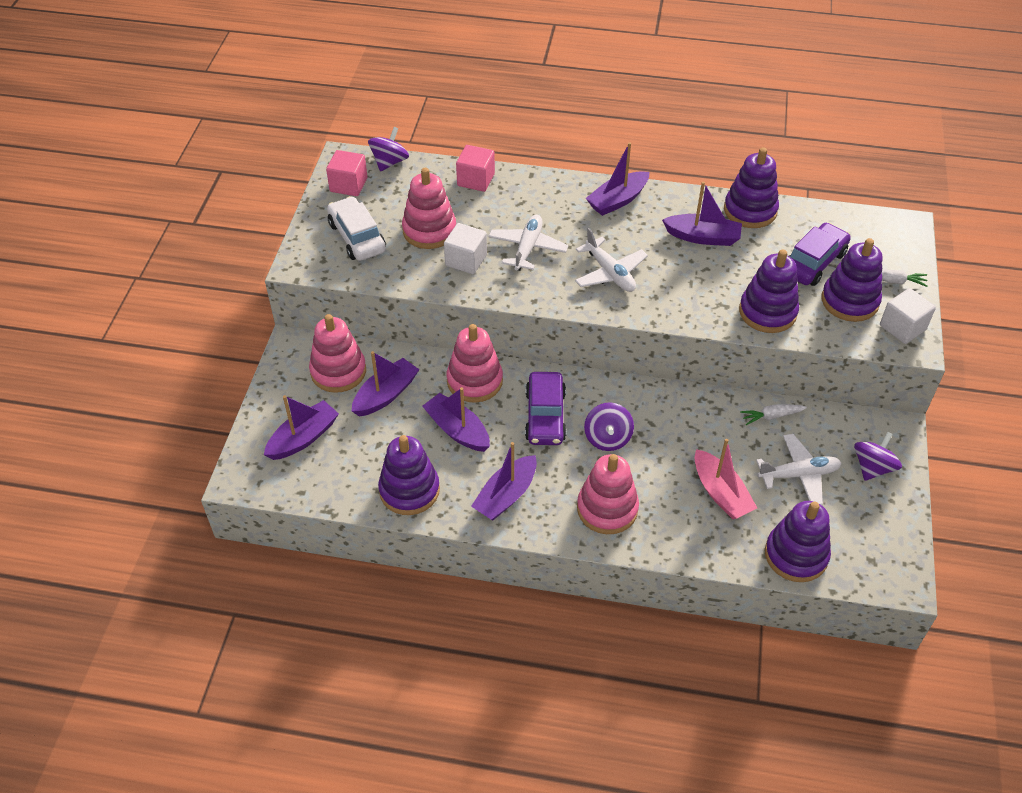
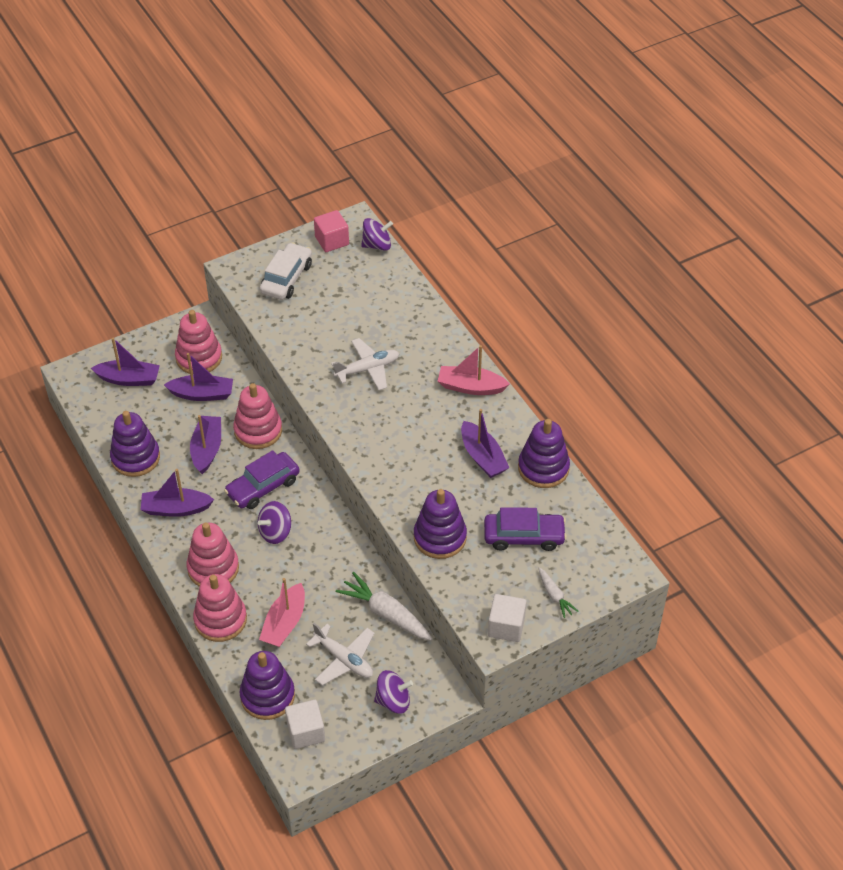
camera: 50 degrees right, 0 degrees up
pink stacking toy [402,168,456,249] -> pink stacking toy moved to [193,574,247,642]
white cube [444,223,487,274] -> white cube moved to [285,700,325,749]
pink cube [456,145,495,192] -> none
white plane [575,228,648,292] -> none
purple boat [586,142,650,216] -> pink boat [438,345,510,395]
white carrot [740,404,807,425] -> white carrot [336,572,432,641], size x1.82
purple stacking toy [821,238,883,322] -> none

